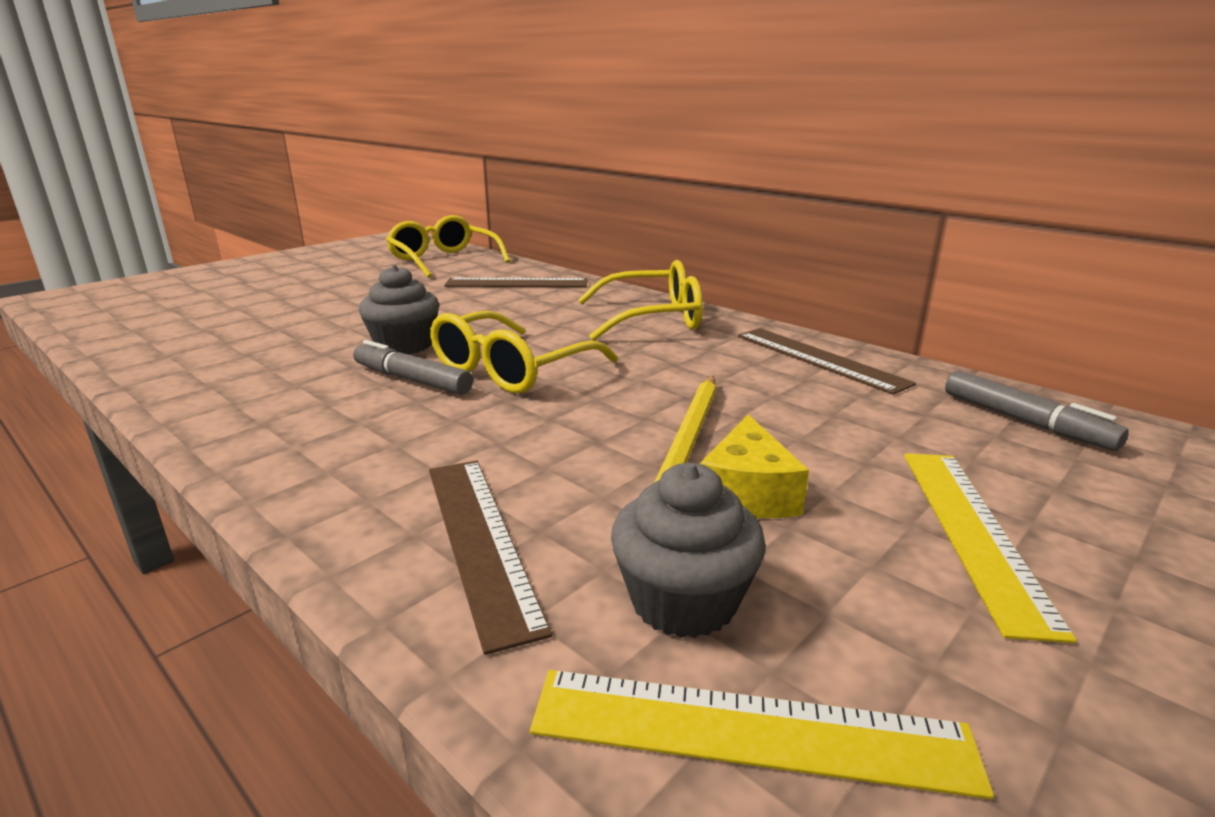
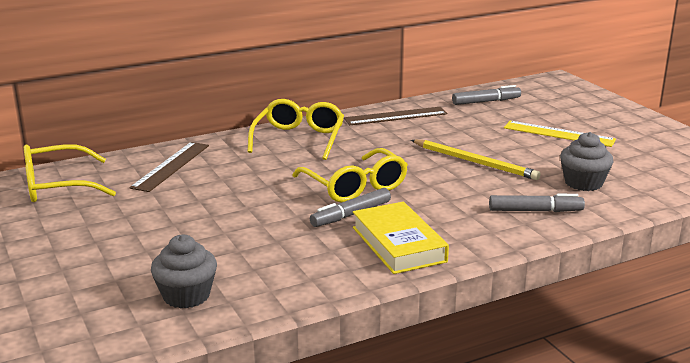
camera: 70 degrees left, 0 degrees up
grey cupcake [359,265,439,354] -> grey cupcake moved to [151,235,217,309]
brown ruler [429,461,552,655] -> grey marker [489,194,585,212]
yellow ruler [530,670,994,800] -> none
yellow cheese [700,414,809,518] -> none
none -> yellow book [353,202,449,274]

